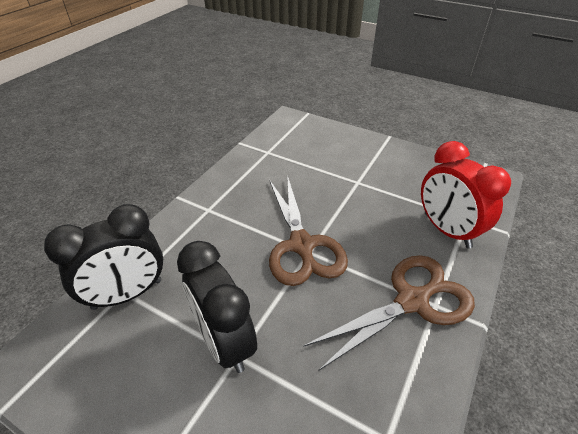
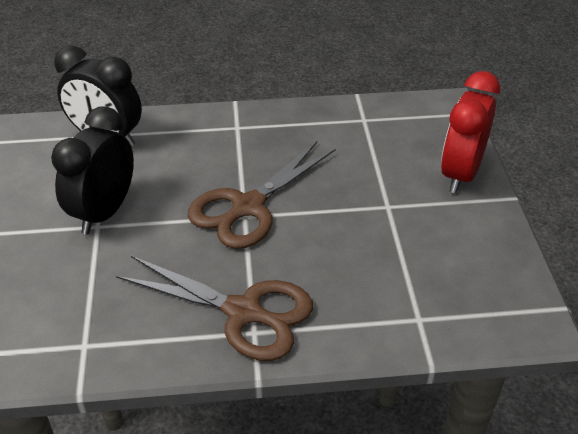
camera: 55 degrees right, 0 degrees up
red clock [421,141,511,248] -> red clock moved to [441,71,500,193]

